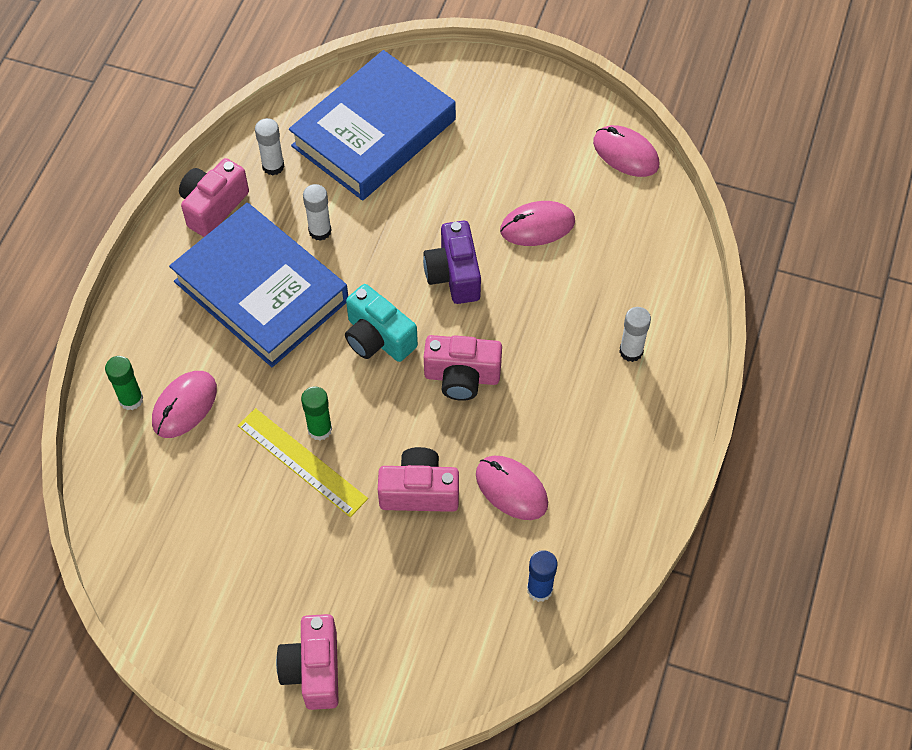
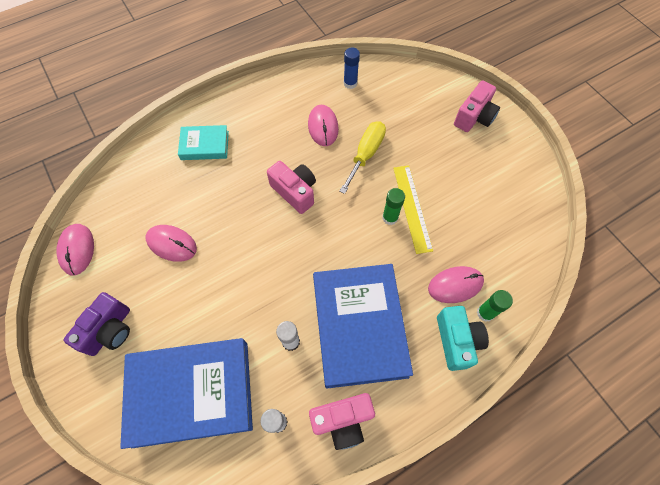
camera: 140 degrees left, 5 degrees up
turquoise camera [345,284,418,362] -> turquoise camera moved to [437,306,489,371]
pink camera [378,447,459,512] -> yellow screwdriver [339,121,386,194]
purple camera [423,221,481,304] -> purple camera moved to [63,292,130,356]
white glue stick [619,307,651,362] -> turquoise book [178,125,229,160]

